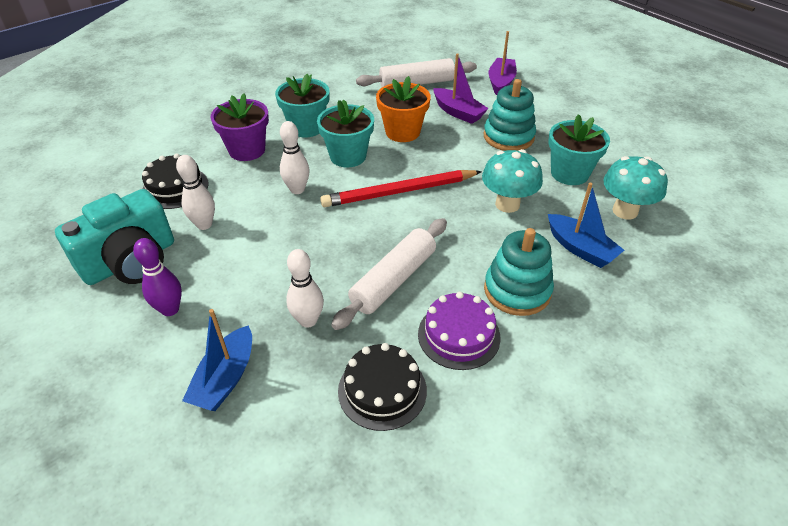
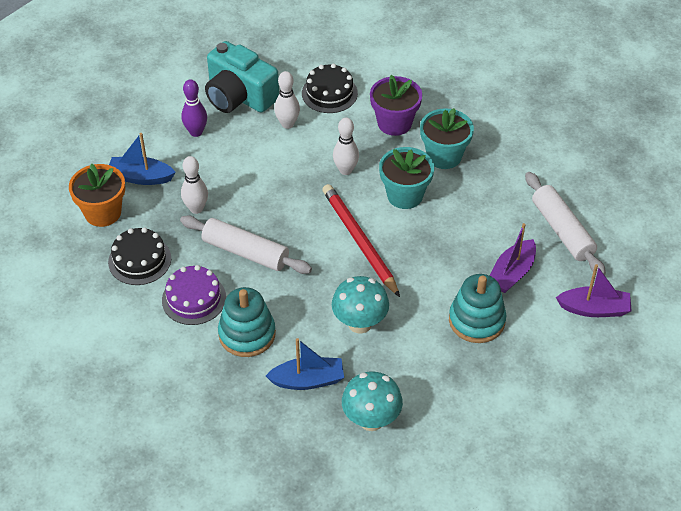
camera: 80 degrees right, 5 degrees up
orange flower pot [376,76,431,142] -> orange flower pot moved to [69,164,125,227]
turquoise flower pot [548,114,610,185] -> none
blue boat [548,183,624,268] -> blue boat turned 135 degrees counterclockwise [266,338,344,390]

